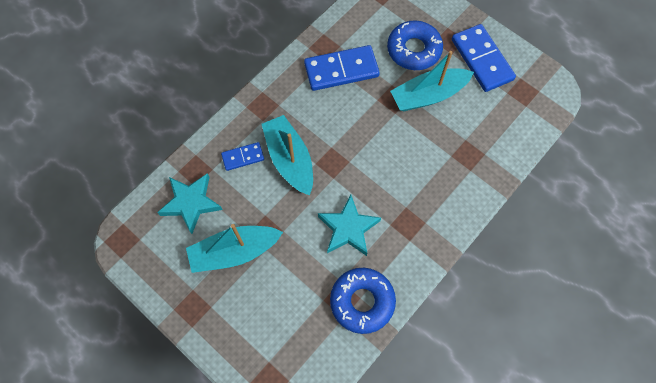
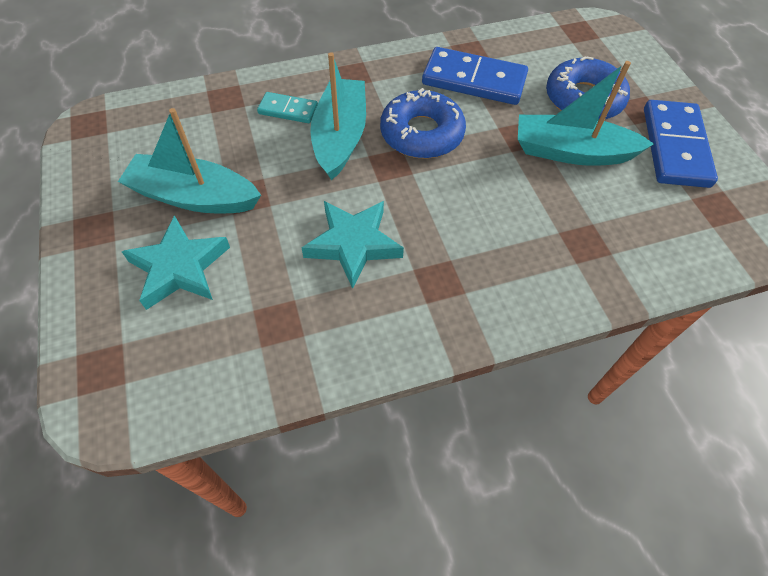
camera: 30 degrees right, 10 degrees down
turquoise star [157,173,223,234] -> turquoise star moved to [122,215,230,310]
blue domino [221,142,264,171] -> turquoise domino [257,92,318,123]
blue donut [330,268,396,334] -> blue donut moved to [380,88,466,159]

